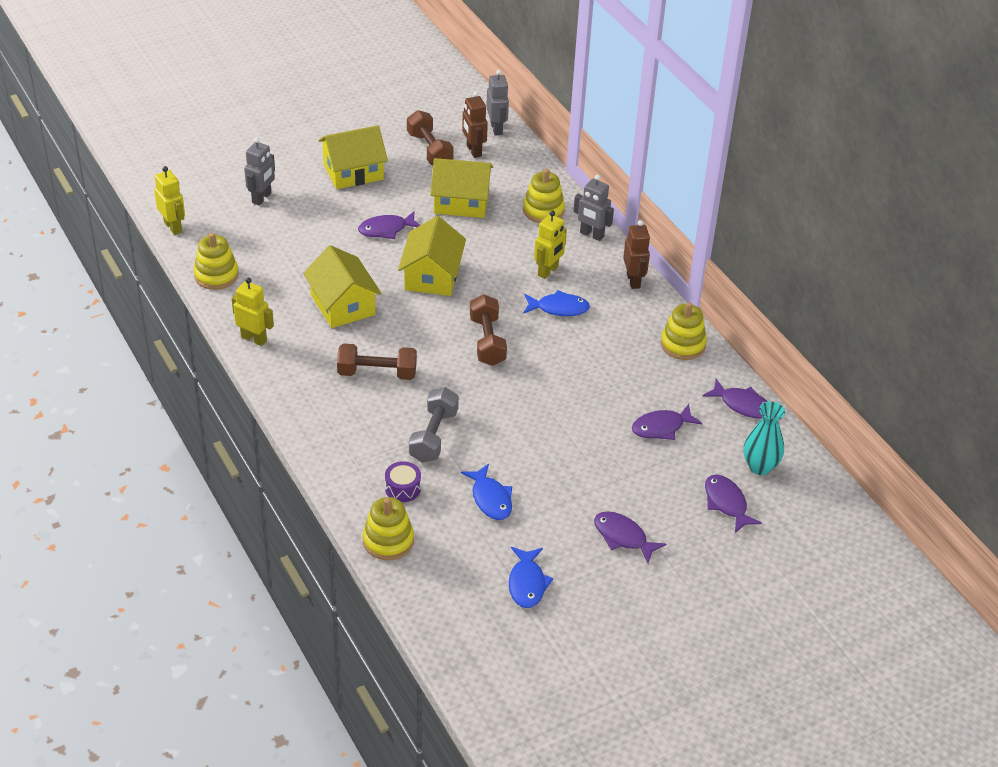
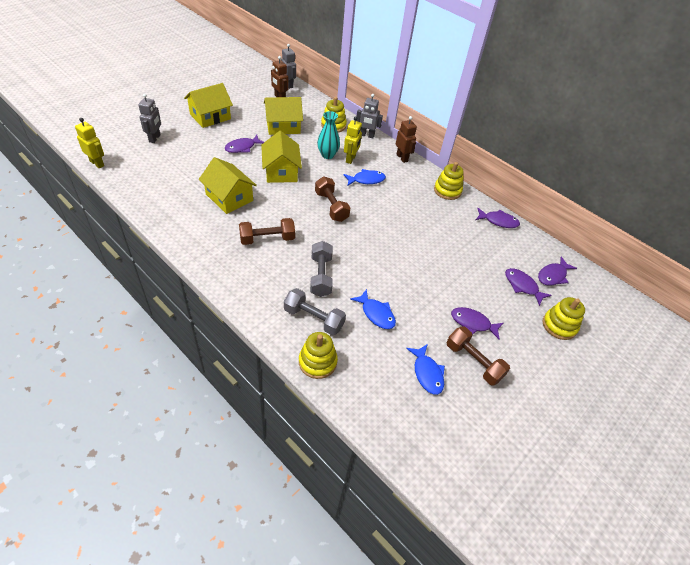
camera: 20 degrees left, 5 degrees up
yellow stacking toy [193,233,239,290] -> yellow stacking toy moved to [543,297,585,340]
yellow robot [232,278,274,346] -> none
purple drum [385,461,421,502] -> grey dumbbell [284,288,346,335]
brown dumbbell [407,110,454,165] -> brown dumbbell moved to [446,326,510,386]
purple fish [632,404,702,440] -> purple fish moved to [538,256,577,286]
turquoise vase [743,401,785,475] -> turquoise vase moved to [317,111,340,159]

